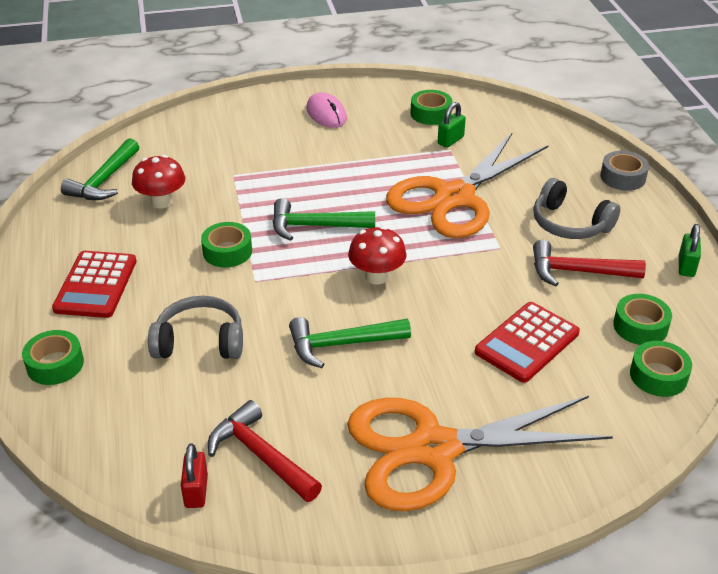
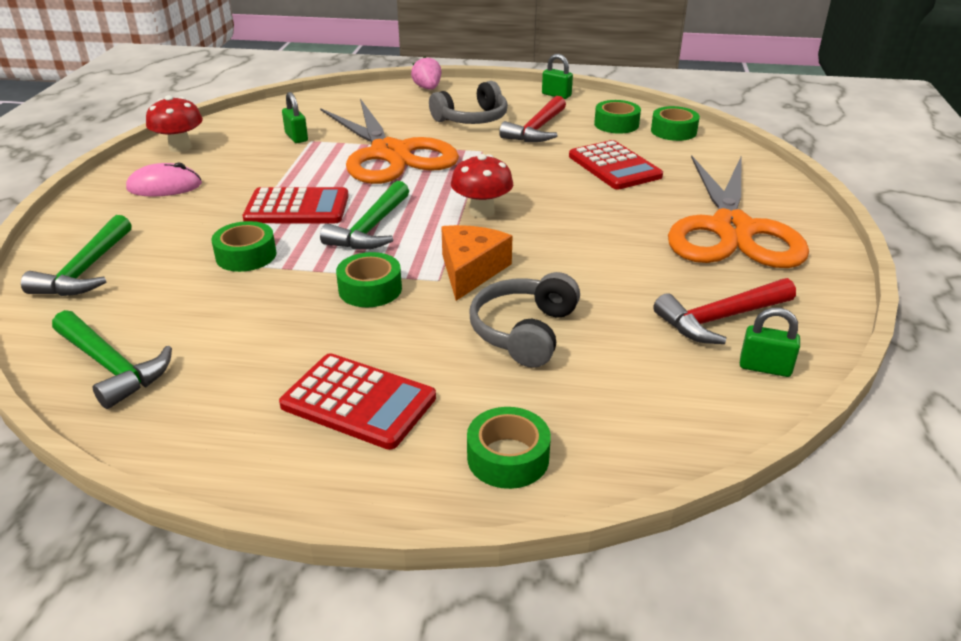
camera: 70 degrees left, 5 degrees down
red mushroom [132,155,185,208] -> red mushroom moved to [146,95,203,152]
red padlock [181,444,208,508] -> green padlock [740,308,800,377]
green hammer [289,317,411,368] -> green hammer moved to [21,215,131,296]
green tape [411,90,452,125] -> green tape moved to [211,221,276,272]
grey tape [600,151,649,191] -> pink strawberry [411,56,441,90]
none -> red calculator [242,187,349,223]
none -> orange cheese [441,225,512,301]

